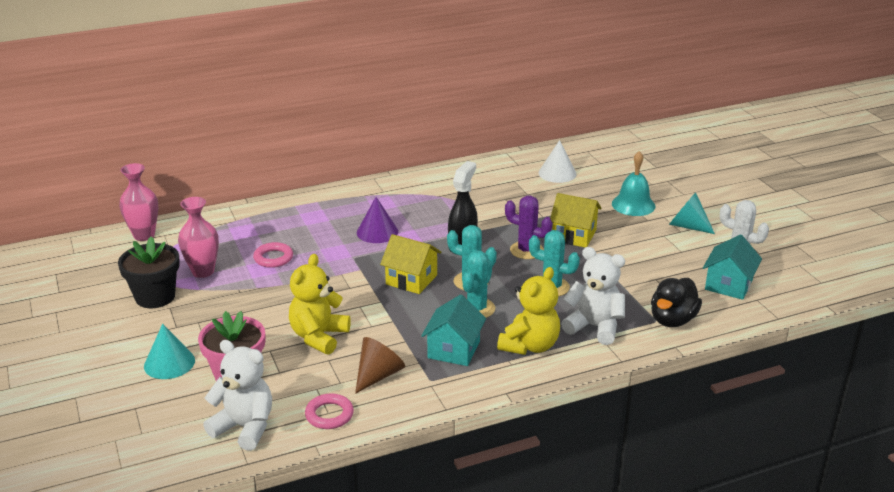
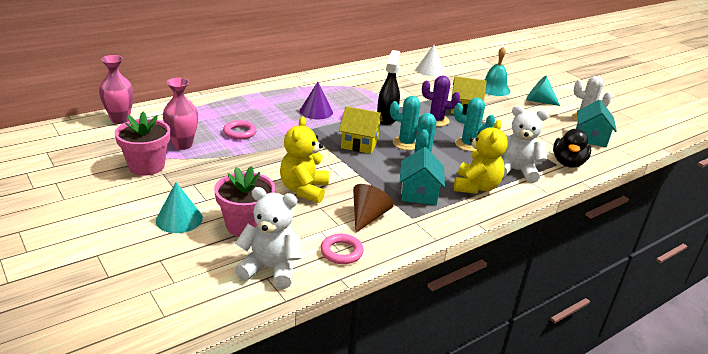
camera: 15 degrees left, 0 degrees up
black flower pot [118,237,180,308] -> pink flower pot [115,112,170,176]

